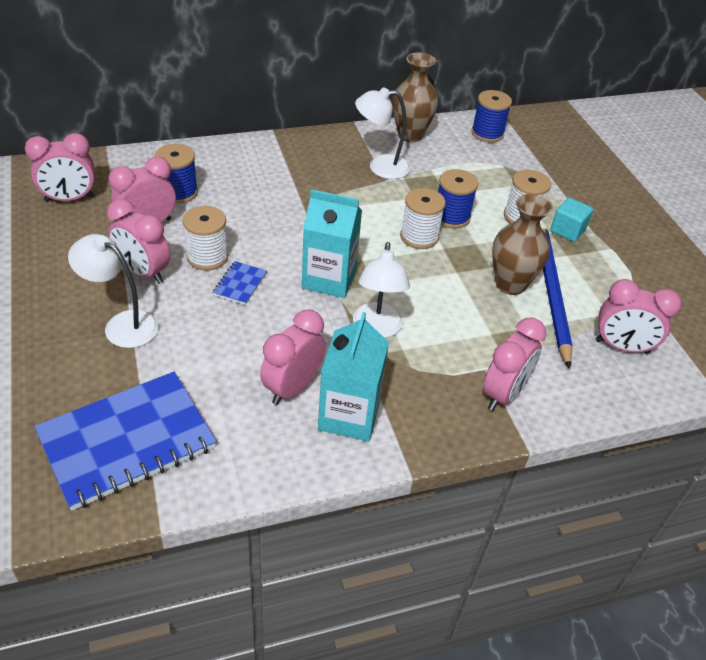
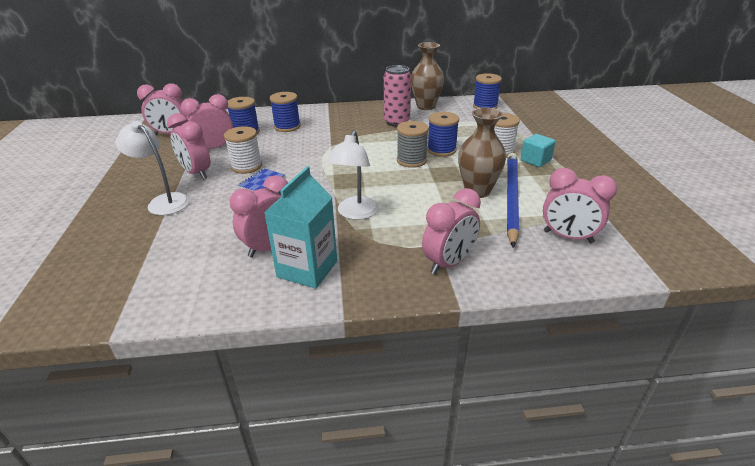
camera: 15 degrees right, 10 degrees down
blue notebook [34,372,217,511] -> none
turquoise carton [302,189,362,298] -> none
white lamp [355,87,410,179] -> pink can [384,65,411,127]
white spool [400,188,446,249] -> grey spool [397,121,429,168]
none -> blue spool [270,92,301,132]

